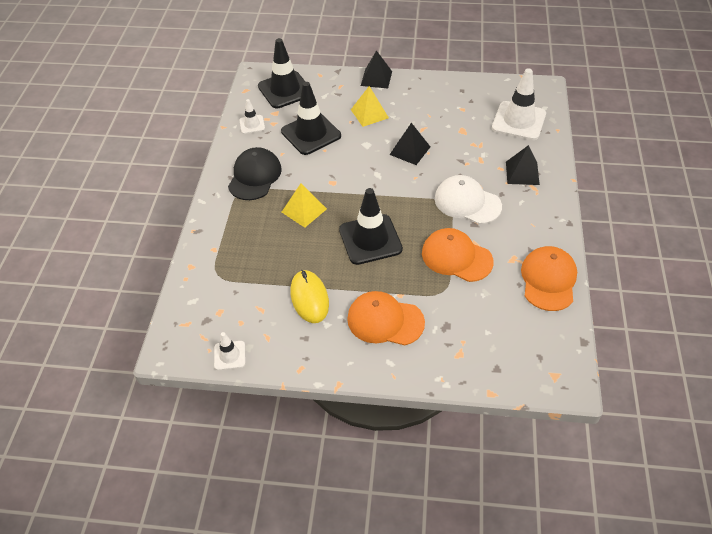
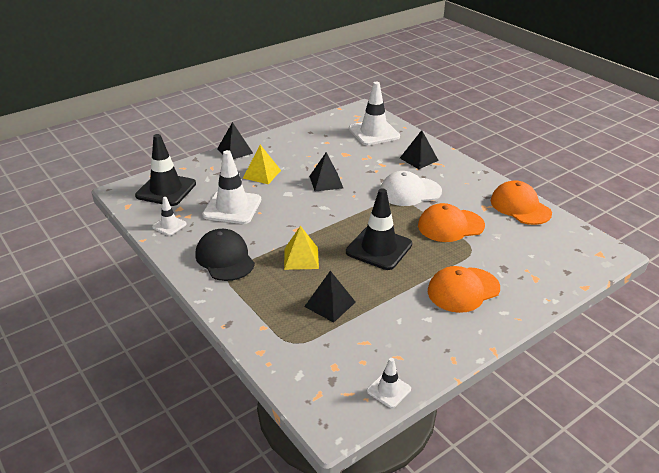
camera: 45 degrees left, 15 degrees down
black traffic cone [281,82,341,155] -> white traffic cone [202,150,261,224]
yellow mouse [291,270,329,323] -> none
none -> black pyramid [304,271,356,323]

